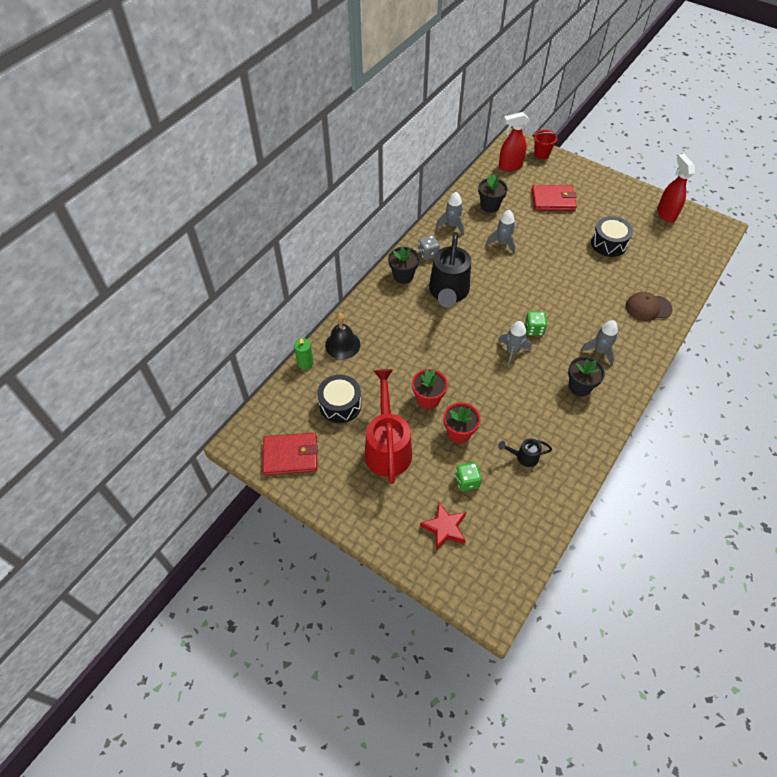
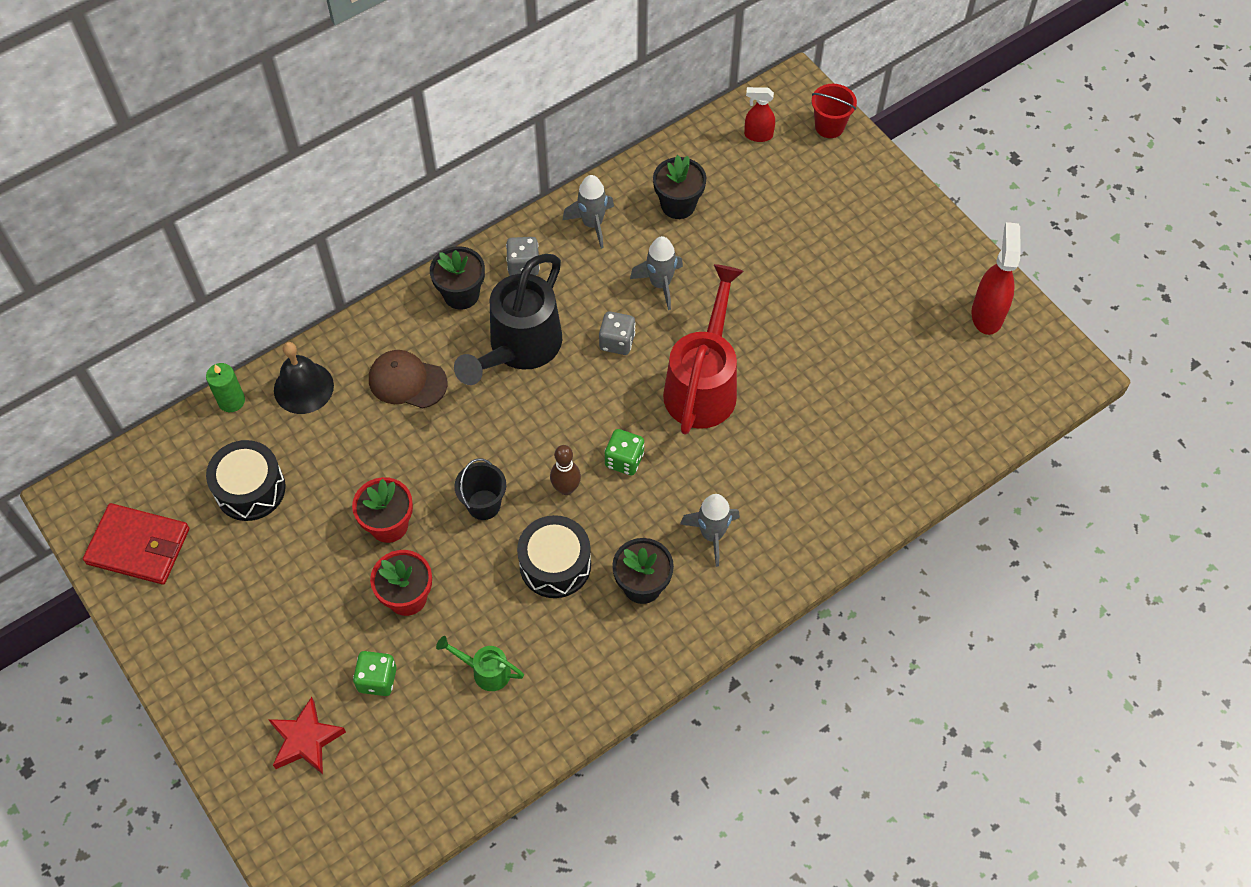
camera: 20 degrees right, 5 degrees up
red watering can [364,369,412,484] -> red watering can moved to [663,264,744,435]
grey rocket [498,321,532,367] -> brown bowling pin [550,445,581,495]
black watering can [498,438,552,467] -> green watering can [436,636,524,691]
red spray bottle [499,112,529,171] -> red spray bottle [744,87,775,142], size x0.61
red wallet [532,185,577,211] -> none
black drum [591,216,633,257] -> black drum moved to [517,515,591,598]
brown cap [626,292,673,321] -> brown cap moved to [369,350,448,409]
none -> black bucket [454,458,506,520]
none -> grey dice [599,311,636,355]

